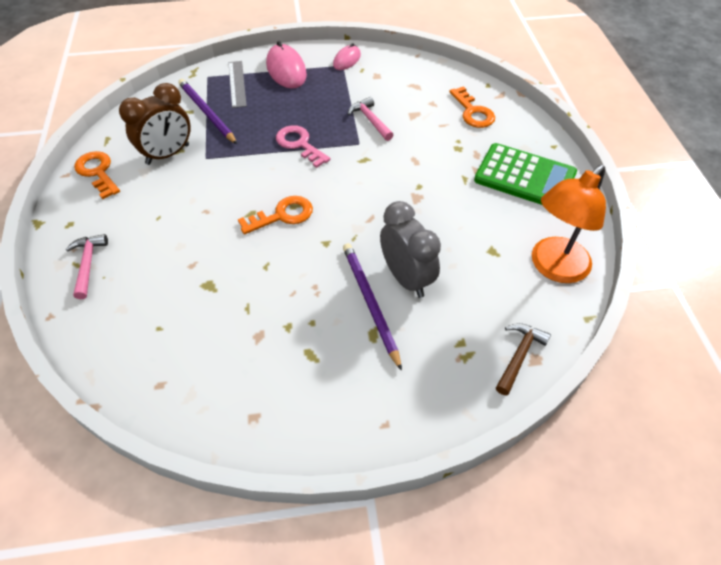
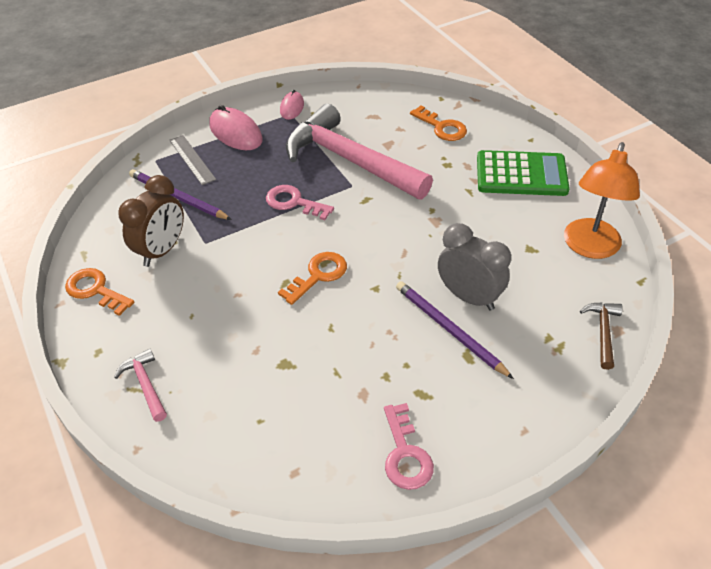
camera: 20 degrees left, 5 degrees down
pink hammer [348,97,393,141] -> pink hammer [286,104,433,199], size x2.50
none -> pink key [384,403,434,490]

